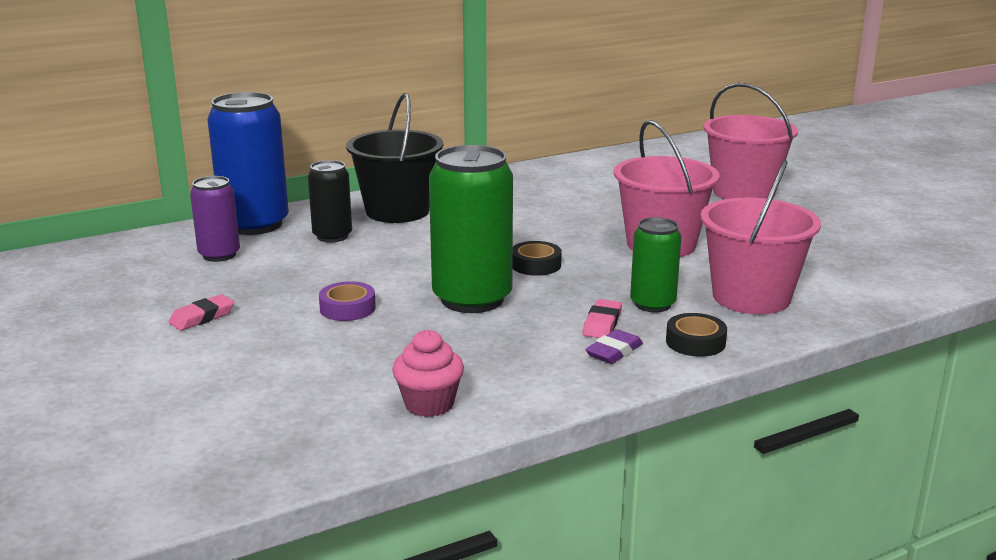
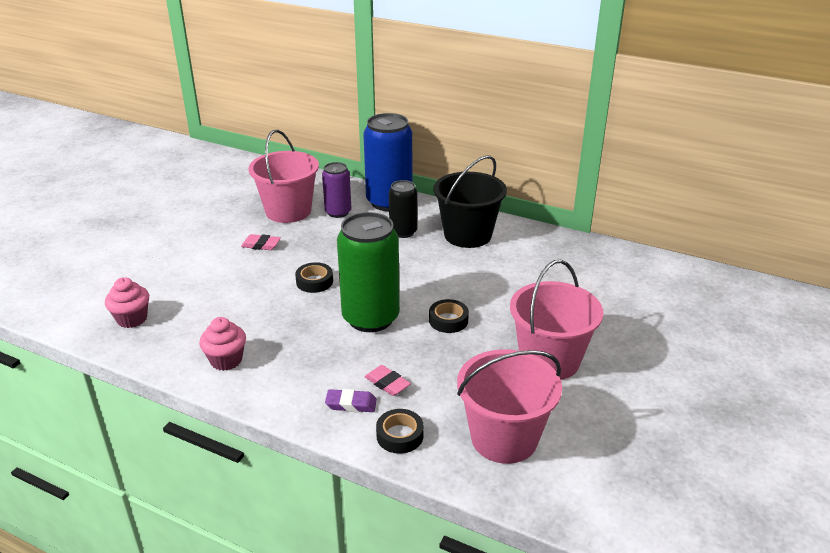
camera: 55 degrees right, 10 degrees up
purple tape [319,281,376,321] -> black tape [295,262,333,293]
pink eraser [583,299,622,338] -> pink eraser turned 60 degrees clockwise [365,365,411,396]
green can [630,217,682,312] -> none
pink bucket [703,83,798,199] -> pink bucket moved to [248,130,319,223]
none -> pink cupcake [105,277,149,328]

